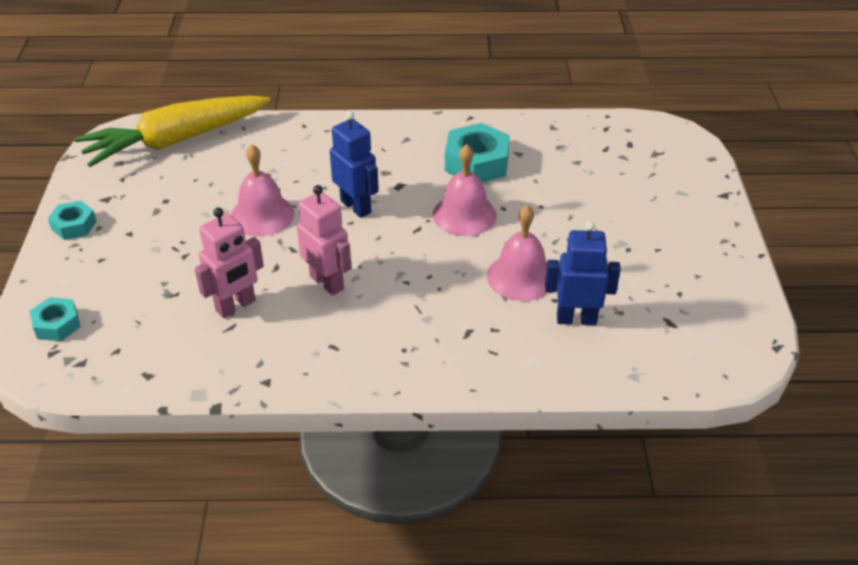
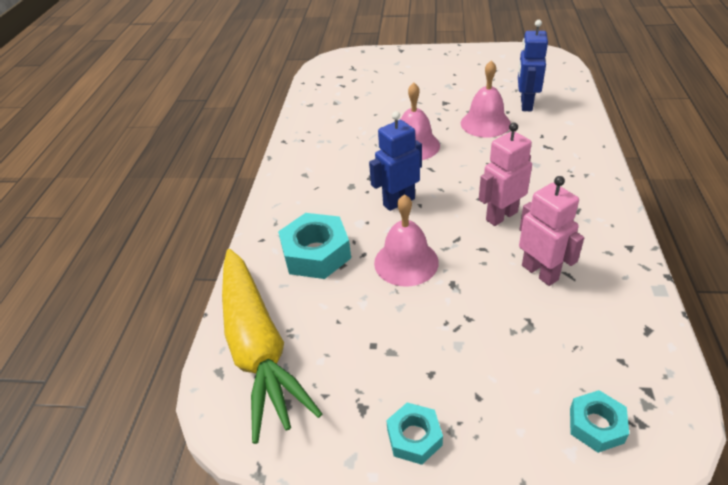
camera: 80 degrees left, 0 degrees up
turquoise nut [445,123,510,182] -> turquoise nut moved to [278,213,351,279]

